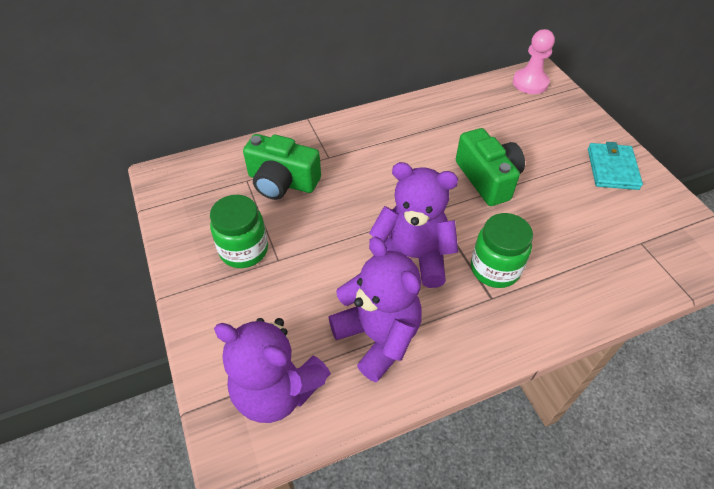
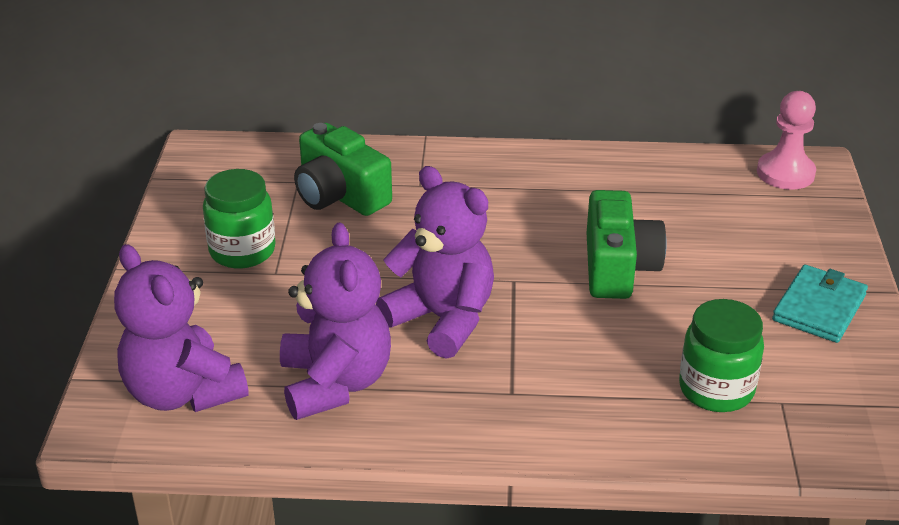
camera: 25 degrees right, 15 degrees down
green jar [471,213,533,288] -> green jar moved to [679,299,764,412]

